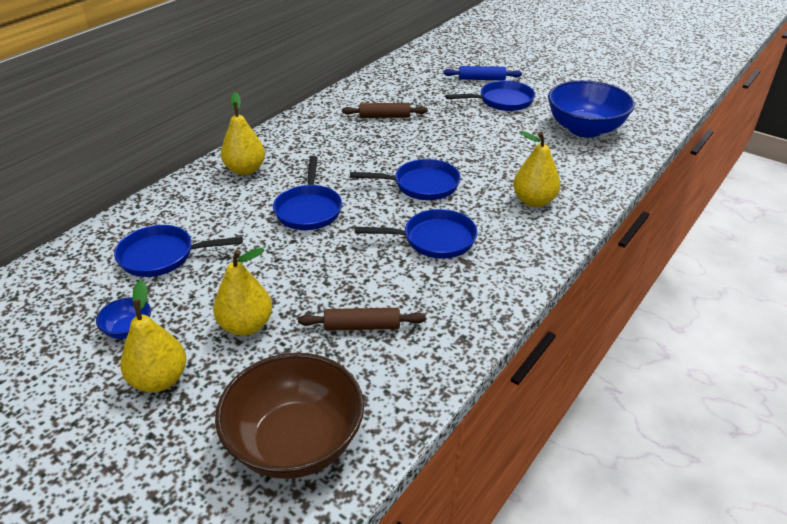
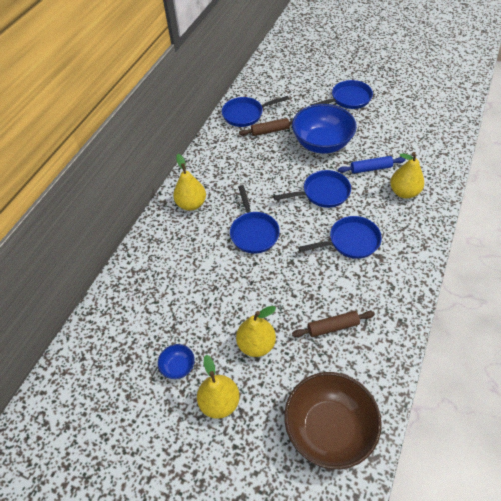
camera: 10 degrees left, 15 degrees up
blue pan [114,225,243,277] -> blue pan moved to [222,96,289,127]
blue rolling pin [443,66,522,80] -> blue rolling pin moved to [338,156,406,174]
blue bowl [548,80,635,138] -> blue bowl moved to [292,104,357,154]

